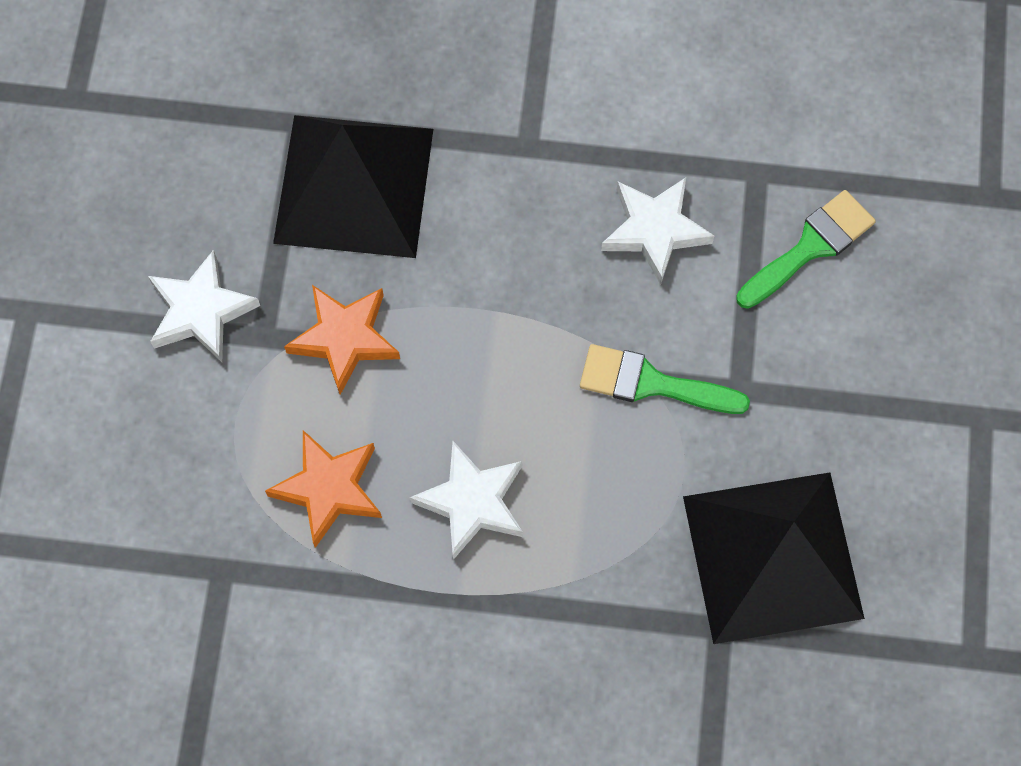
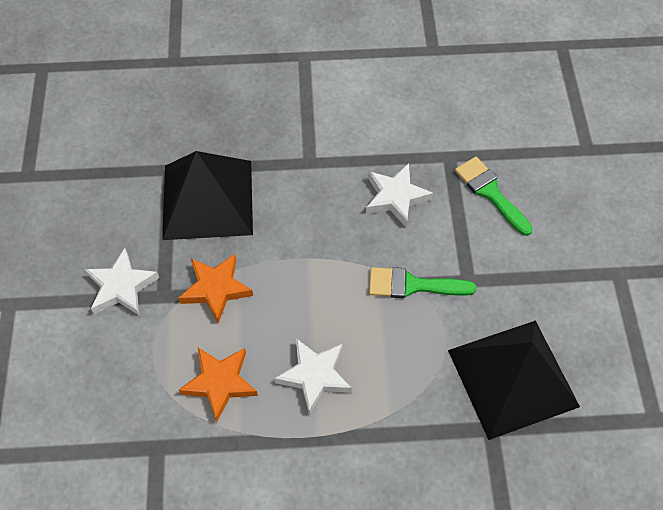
camera: 10 degrees left, 10 degrees down
green brush [736,190,876,309] -> green brush turned 75 degrees counterclockwise [455,157,533,236]

